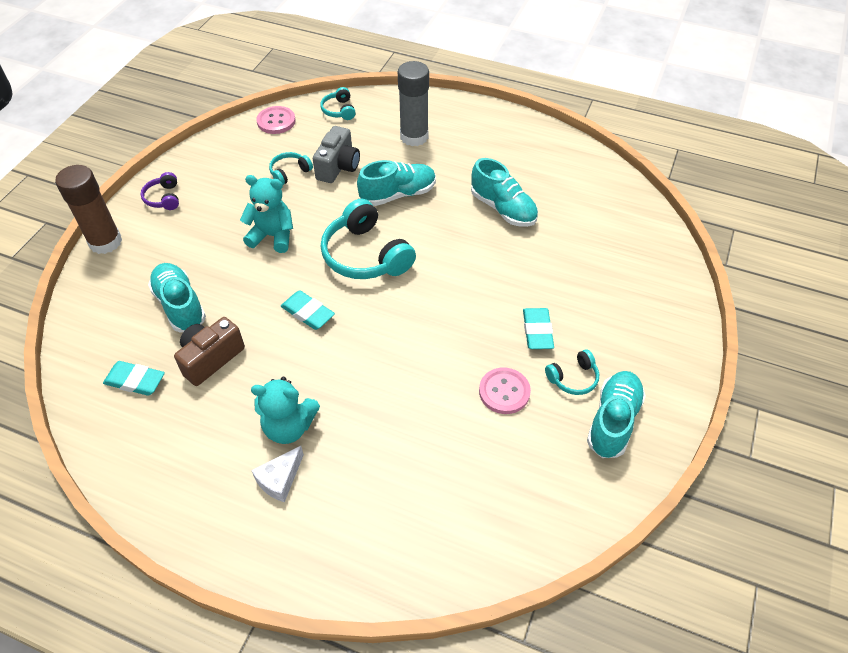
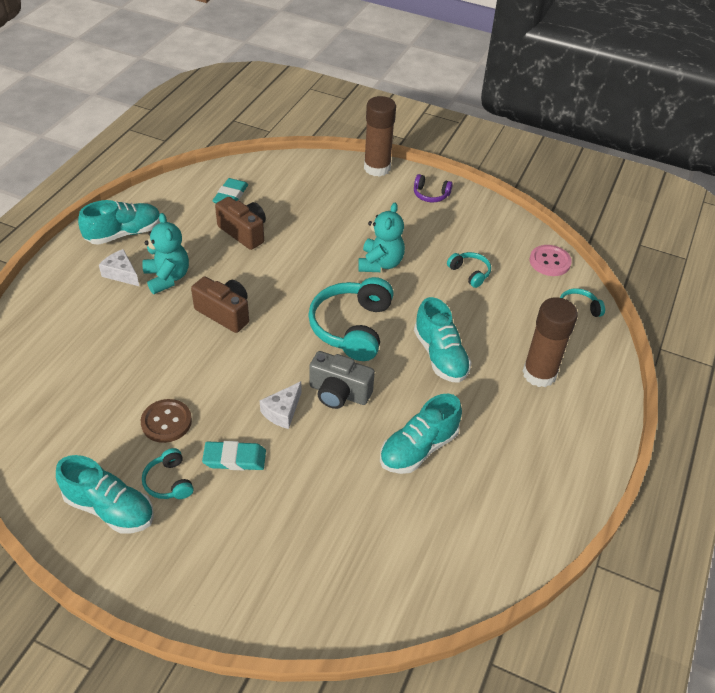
camera: 90 degrees right, 5 degrees down
purple headphones [141,172,179,210] -> purple headphones turned 150 degrees counterclockwise [414,174,453,202]
turquoise shoe [148,263,206,332] -> turquoise shoe moved to [78,200,160,245]
turquoise teddy bear [251,377,320,444] -> turquoise teddy bear turned 150 degrees clockwise [142,213,189,294]
turquoise eraser [281,291,335,330] -> none
grey camera [313,126,360,183] -> grey camera moved to [309,351,375,409]
turquoise headphones [321,199,416,279] -> turquoise headphones turned 45 degrees counterclockwise [308,277,394,361]
grey glue stick [398,61,429,146] -> brown glue stick [523,297,578,387]
pink button [479,368,531,414] -> brown button [141,399,192,443]
none -> brown camera [191,276,249,333]
none -> white cheese [260,381,302,429]

